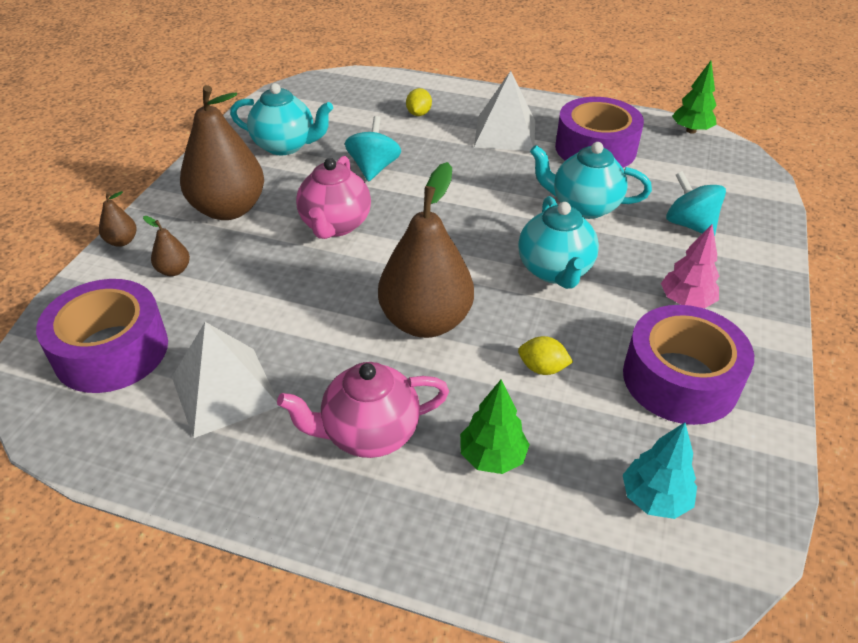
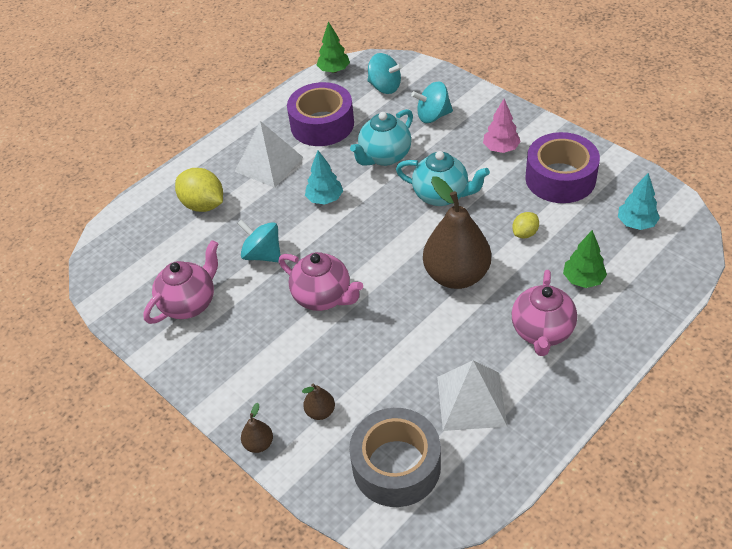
camera: 60 degrees left, 5 degrees up
purple tape [36,279,168,393] -> grey tape [349,408,441,507]
brown pear [180,85,264,220] -> none
turquoise teapot [230,83,333,155] -> pink teapot [143,240,218,324]
yellow lemon [406,88,432,116] -> yellow lemon [175,168,223,212], size x1.83
none -> turquoise tree [305,150,343,204]
none -> turquoise spinning top [368,53,403,94]

